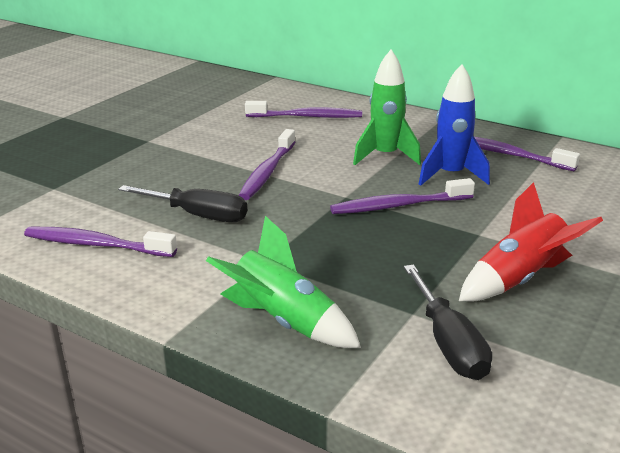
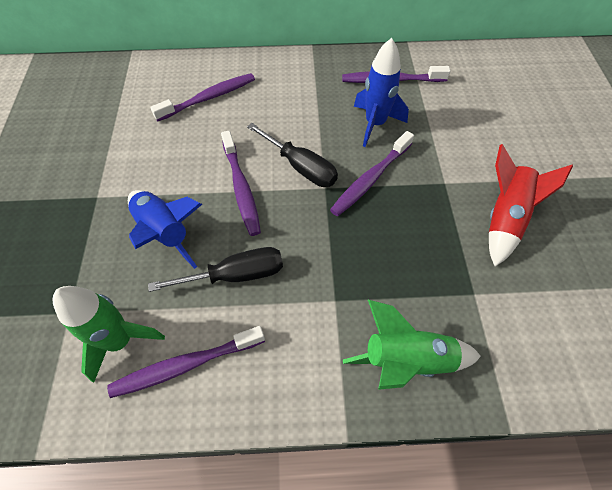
camera: 35 degrees left, 30 degrees up
green rocket [353,50,421,165] -> green rocket moved to [53,286,165,383]
black screwdriver [404,264,492,380] -> black screwdriver moved to [247,123,338,187]
none -> blue rocket [128,190,202,269]

